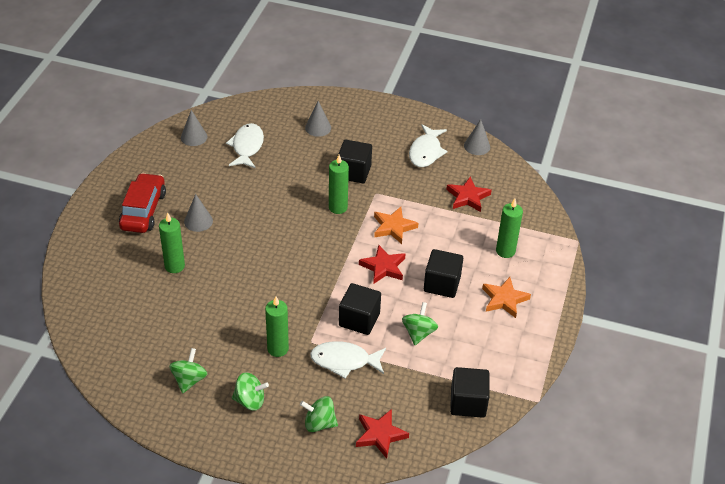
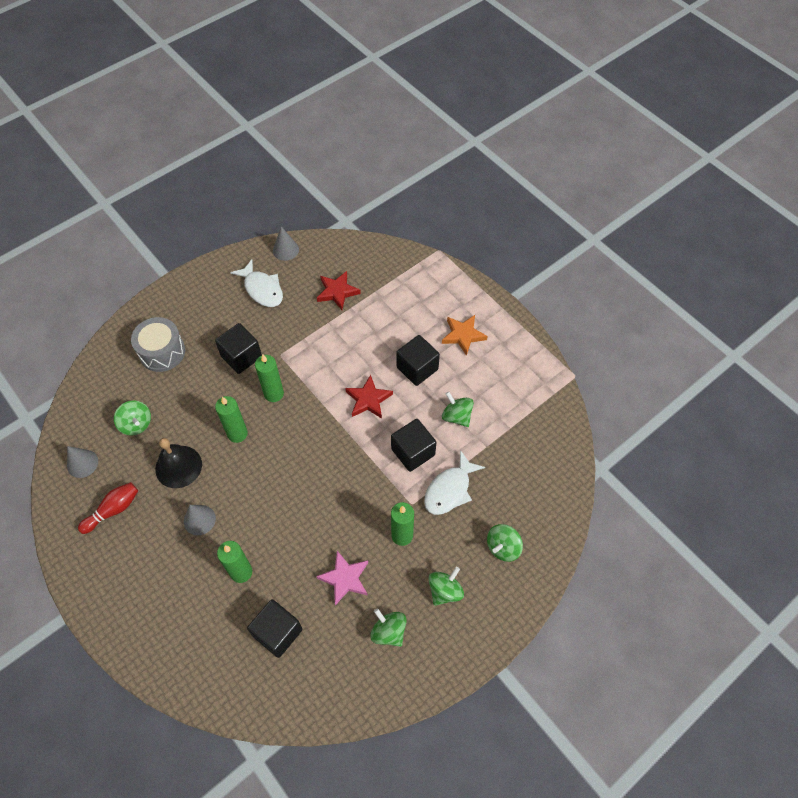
camera: 55 degrees left, 15 degrees up
red car [119,173,166,233] -> none
white fish [226,123,264,168] -> green spinning top [114,400,151,436]
grey cone [305,101,331,137] -> grey drum [131,317,185,372]
red star [356,409,409,459] -> none
orange star [374,207,418,244] -> none
black cube [450,367,490,418] -> black cube moved to [247,599,302,658]
green candle [496,198,523,258] -> green candle moved to [215,396,248,443]
none -> red bowling pin [78,482,138,534]
none -> black bell [155,438,202,488]
none -> pink star [316,551,368,606]

